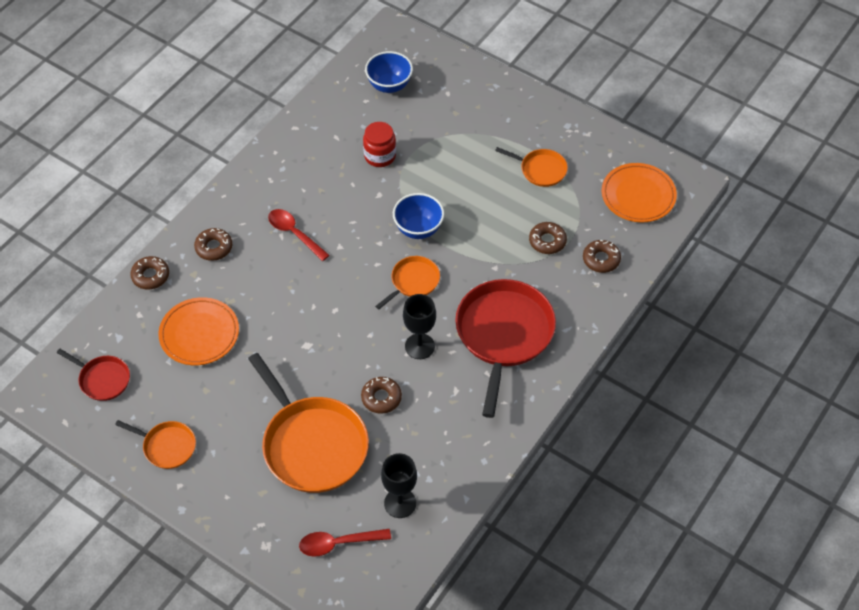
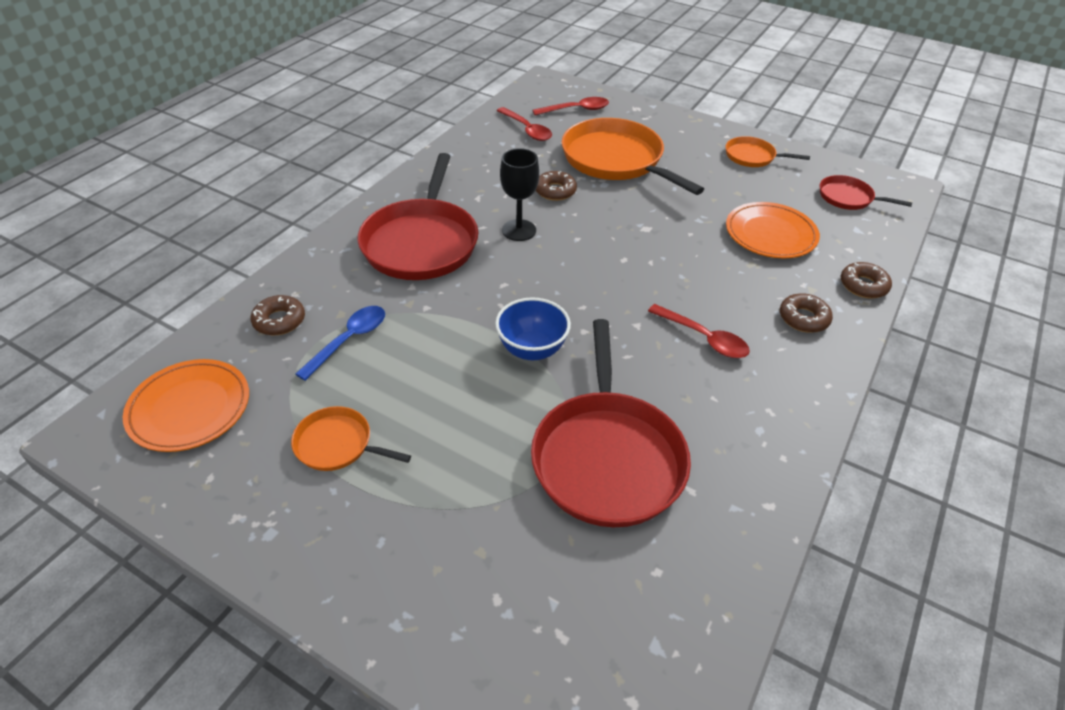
camera: 175 degrees right, 10 degrees down
red jar [363,122,396,167] -> red pan [531,319,691,527]
blue bowl [365,51,413,93] -> none
orange pan [375,256,440,309] -> none
black goblet [381,453,417,518] -> red spoon [497,107,552,141]
brown donut [529,222,567,254] -> blue spoon [295,306,385,381]

